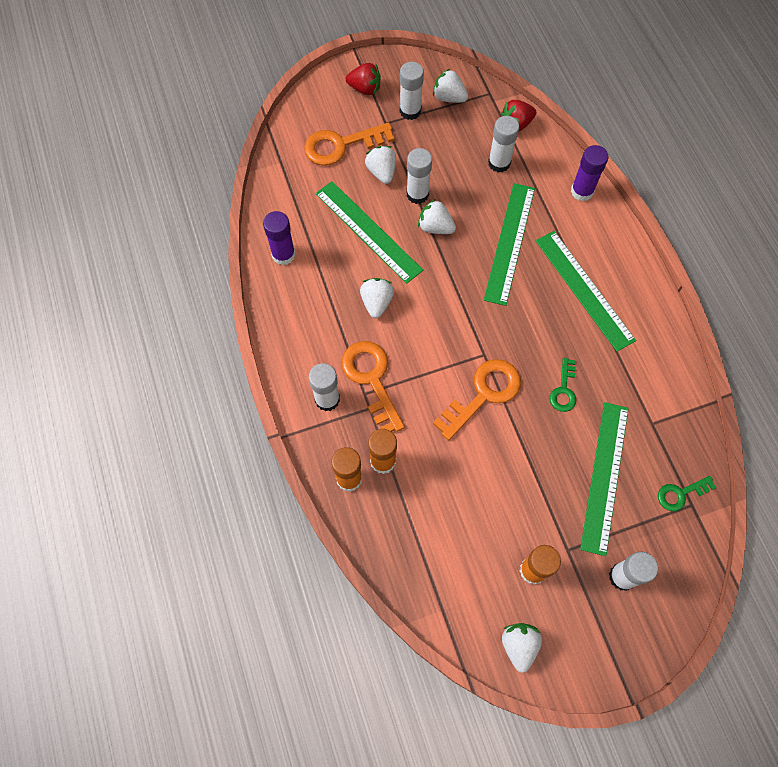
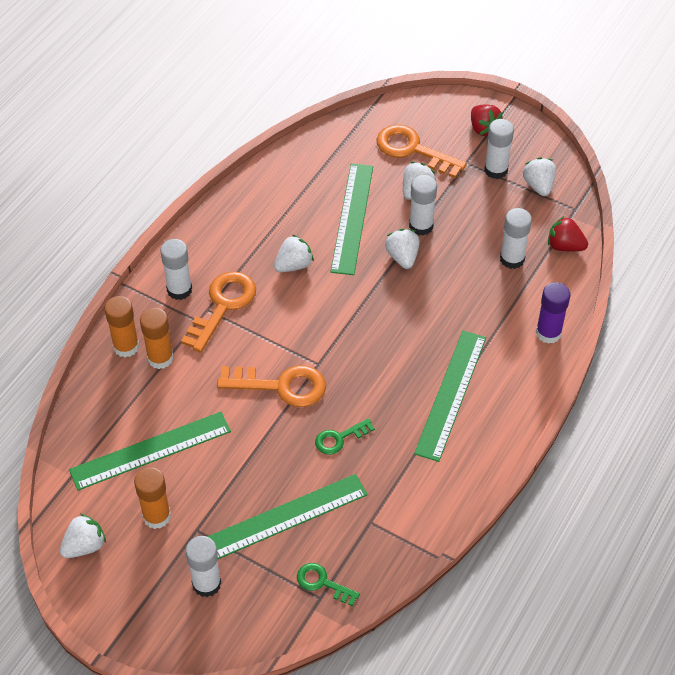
camera: 50 degrees right, 15 degrees down
purple glue stick [263,211,295,265] -> none
green ruler [484,183,535,306] -> green ruler moved to [69,412,231,490]

